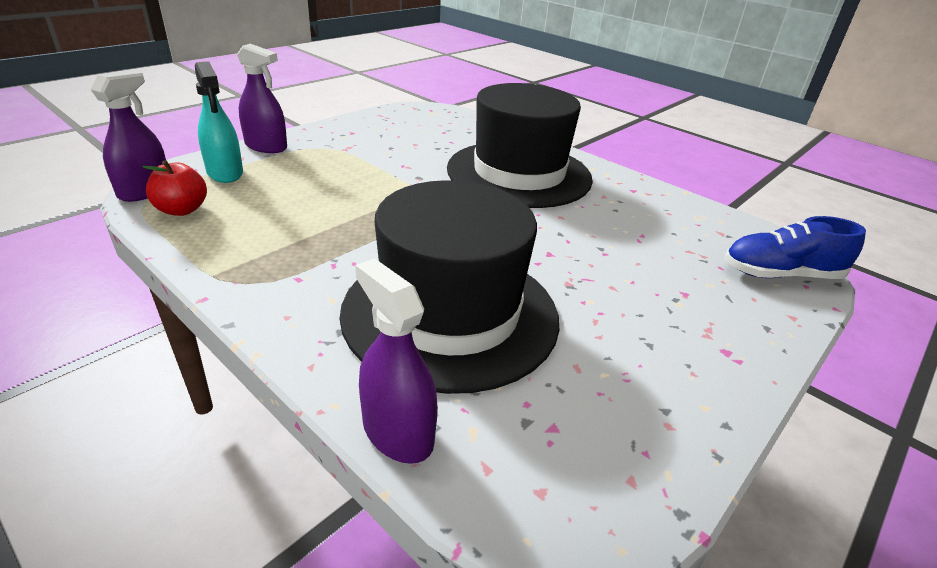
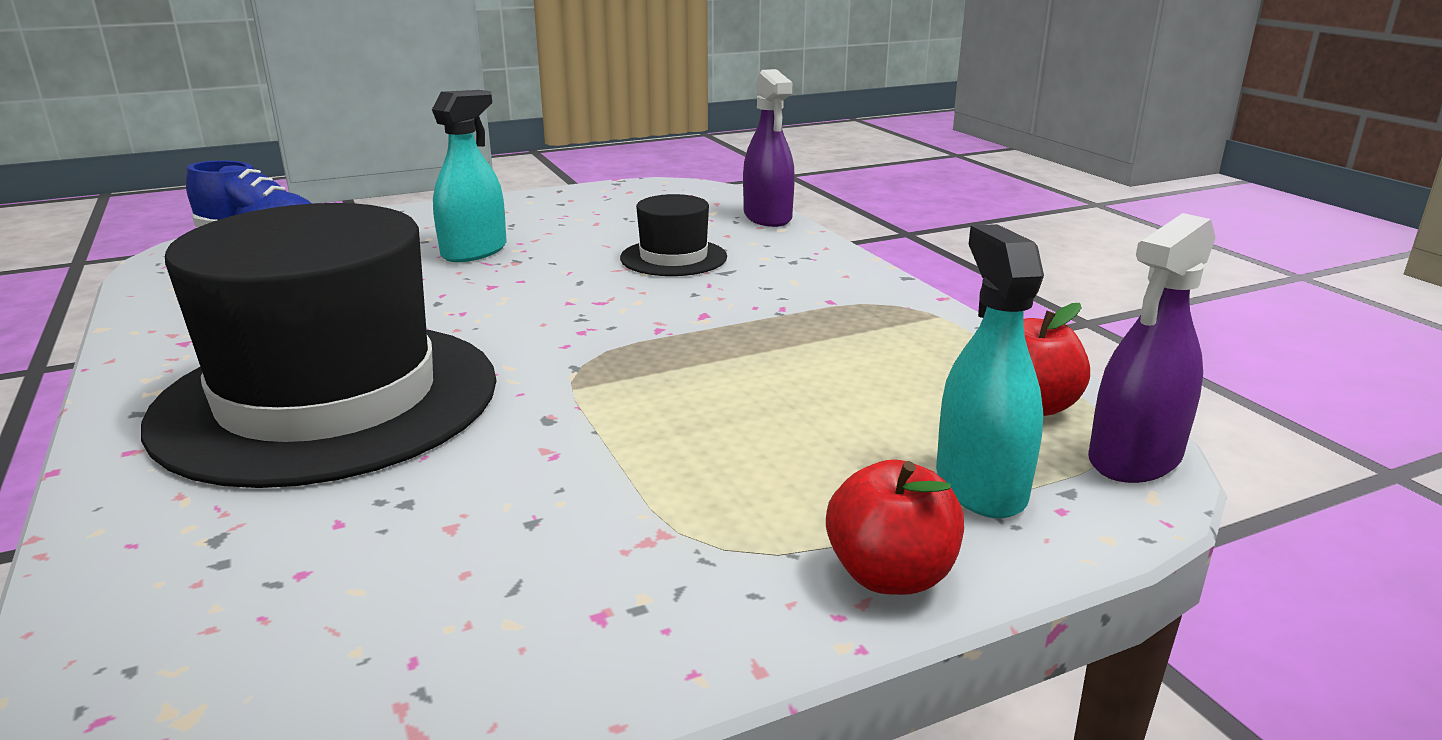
camera: 155 degrees left, 10 degrees down
purple spray bottle [237,44,287,153] -> red apple [826,459,964,595]
black hat [339,180,559,394] -> black hat [620,194,727,276], size x0.45
none -> turquoise spray bottle [432,90,507,262]

